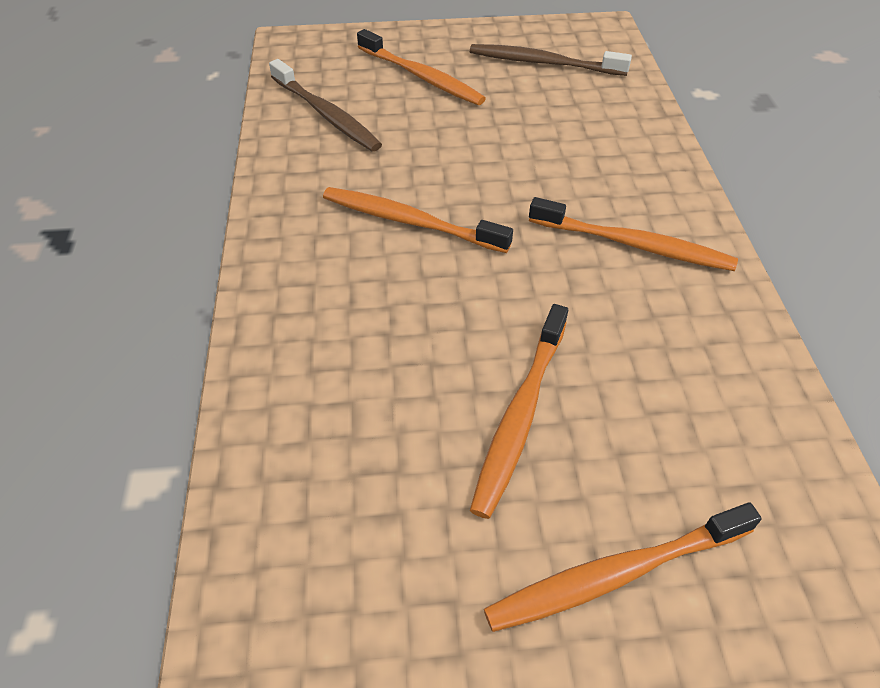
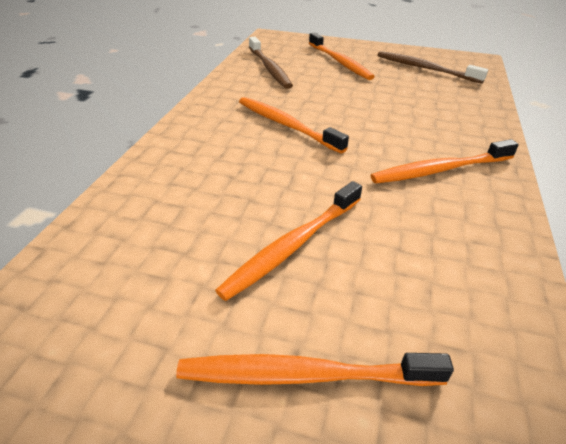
camera: 20 degrees right, 10 degrees down
orange toothbrush [529,197,738,271] -> orange toothbrush turned 120 degrees clockwise [371,139,519,184]

